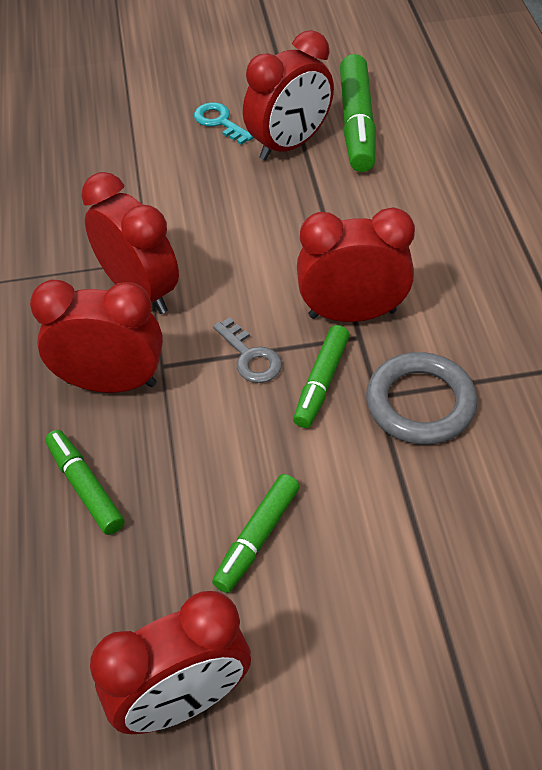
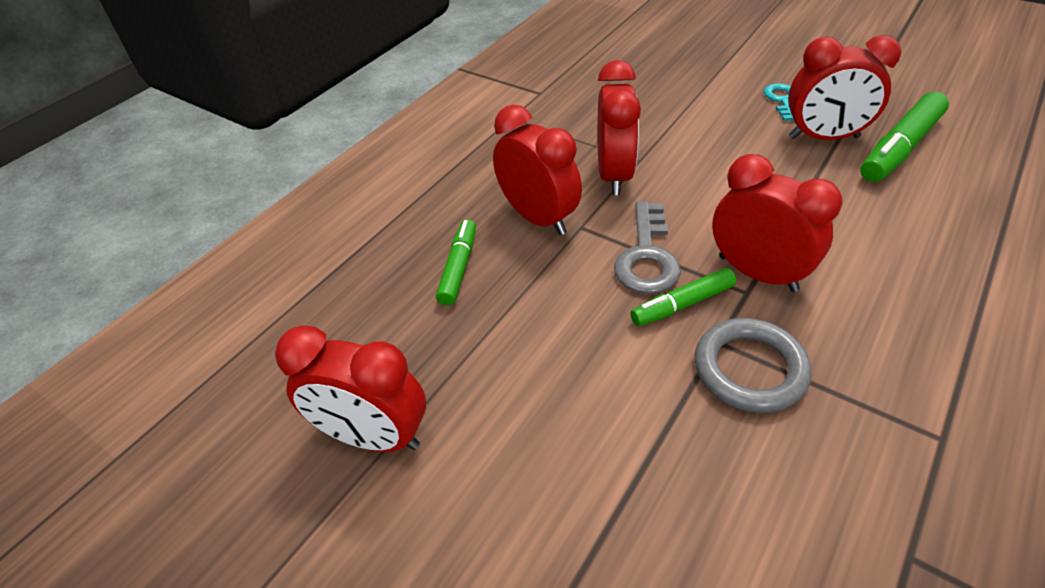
camera: 45 degrees right, 5 degrees down
green marker [212,474,300,593] -> none
grey key [213,317,282,383] -> grey key [614,201,681,294], size x1.58

